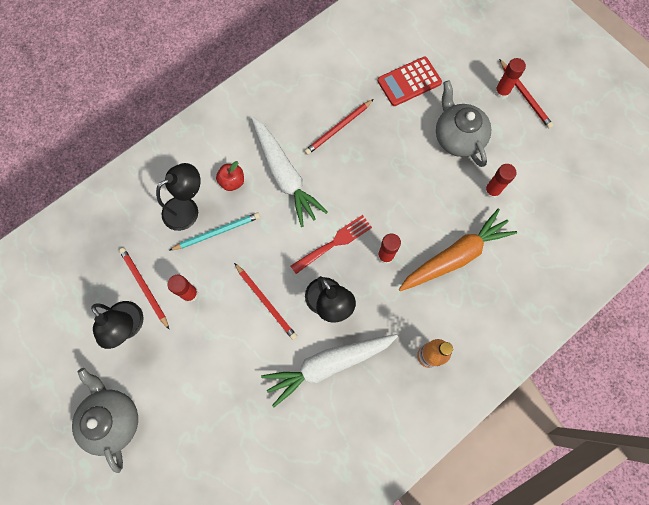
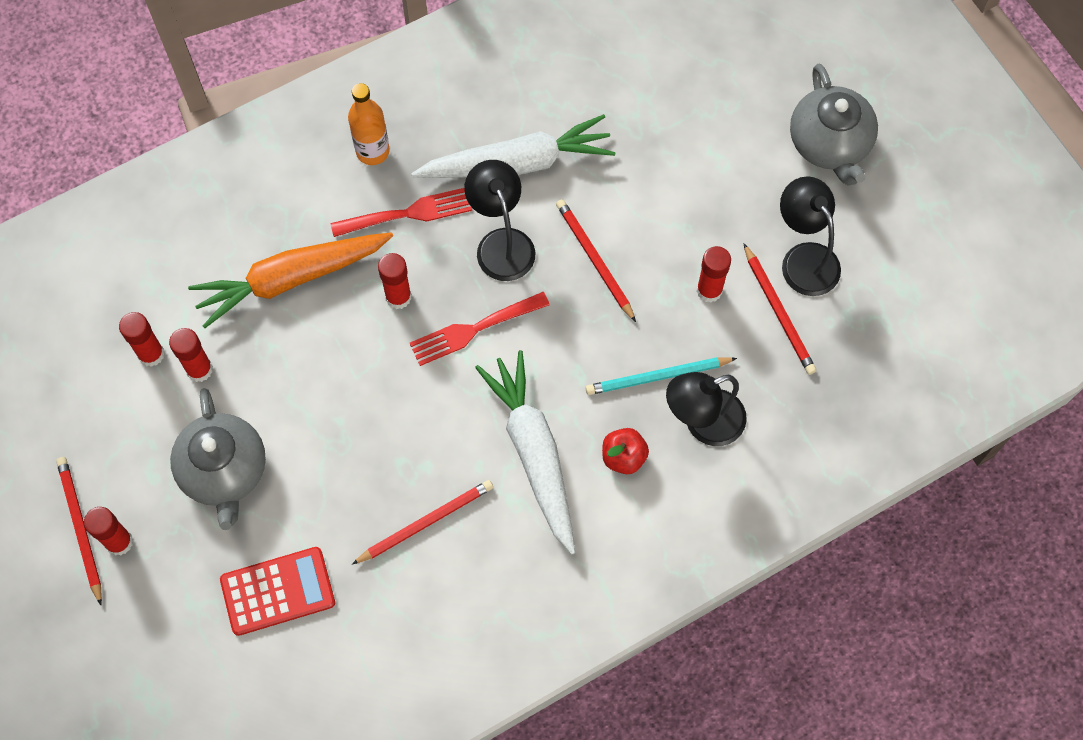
camera: 170 degrees left, 5 degrees down
none -> red glue stick [119,312,165,367]
none -> red fork [331,188,472,237]

